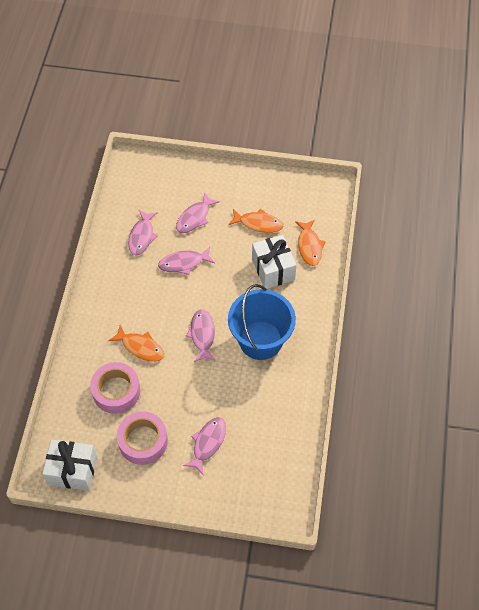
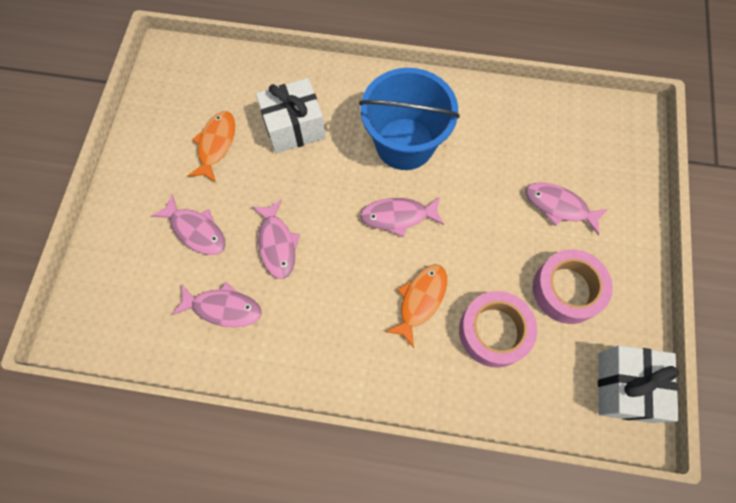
camera: 90 degrees left, 10 degrees up
orange fish [295,220,326,266] -> none

